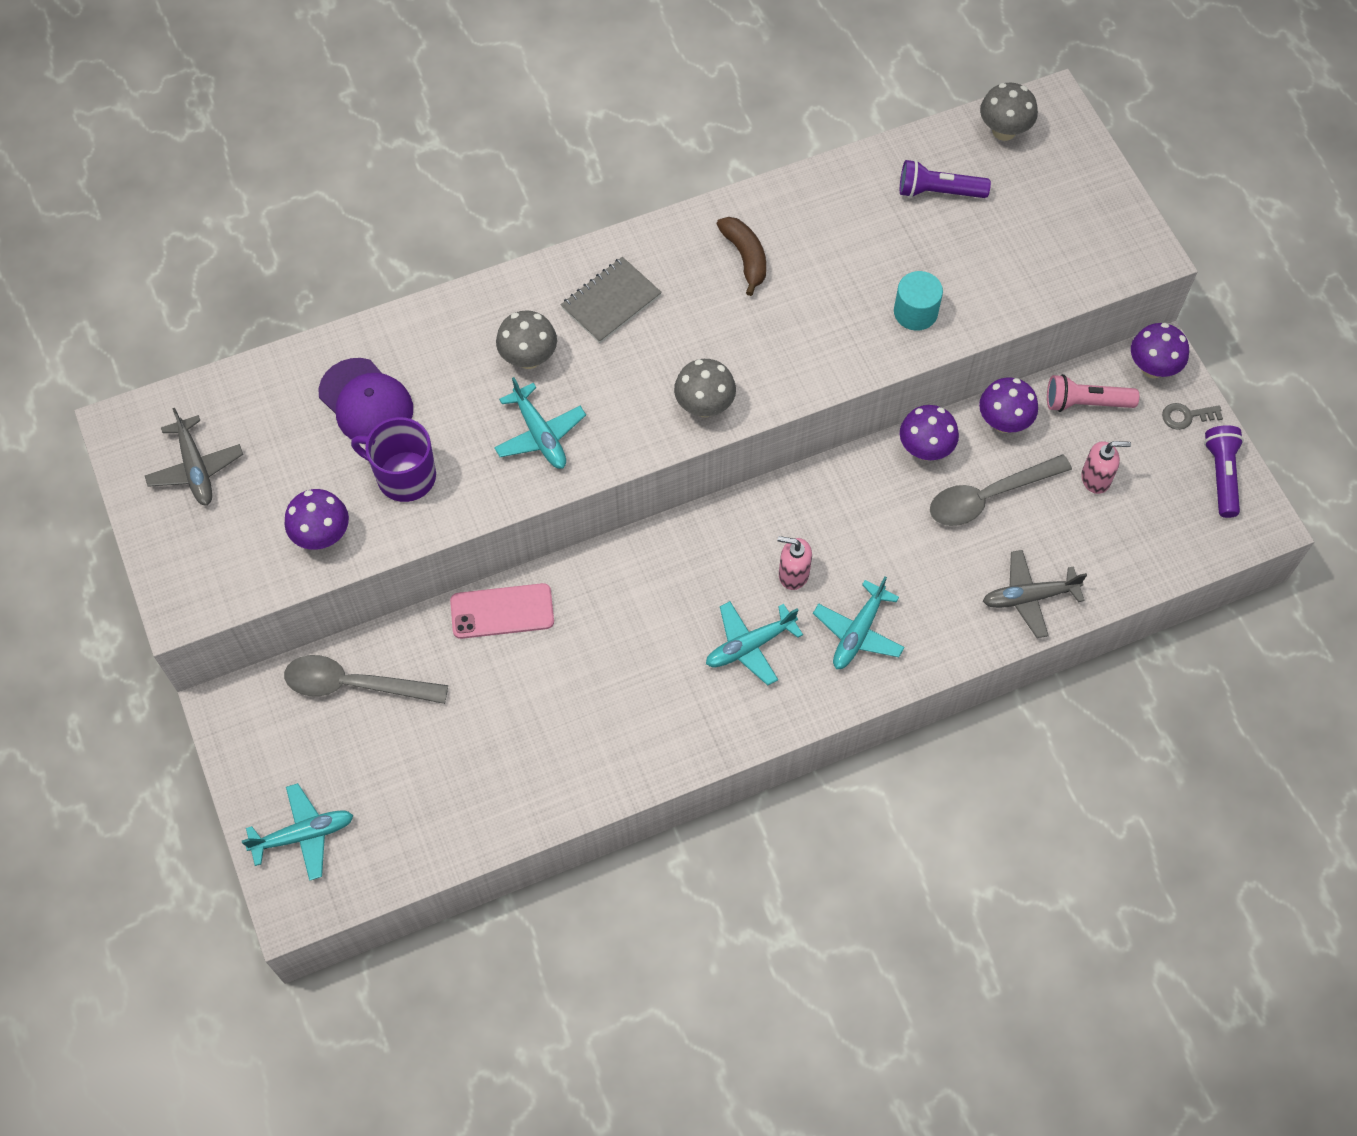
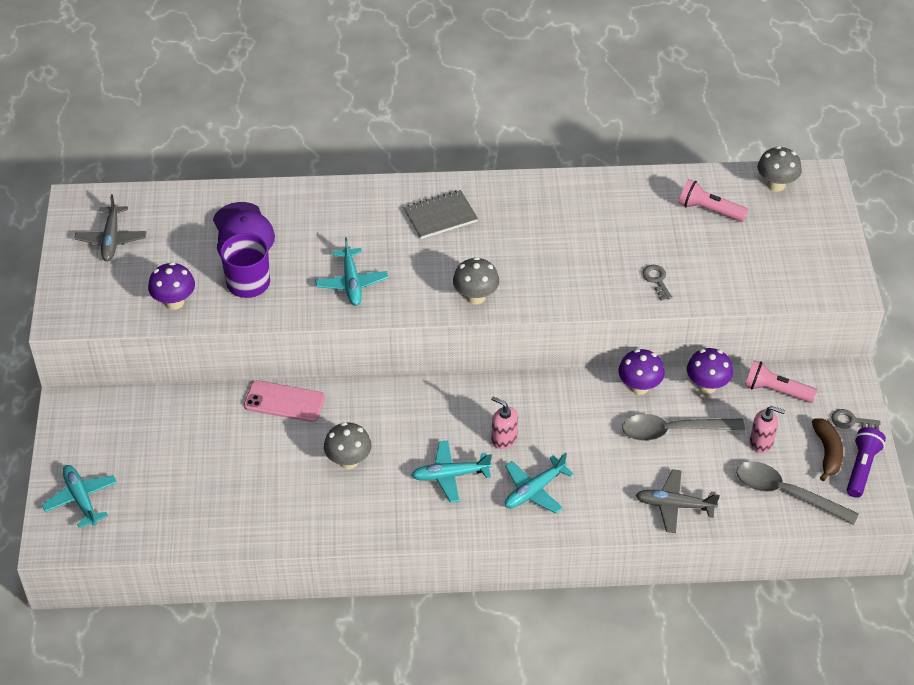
camera: 20 degrees right, 15 degrees down
turquoise plane [242,783,354,881] -> turquoise plane turned 120 degrees counterclockwise [42,465,117,528]
grey spoon [284,655,448,704] -> grey spoon moved to [736,461,859,525]
grey mushroom [496,310,557,369] -> grey mushroom moved to [324,422,372,469]
brown banana [717,217,766,296] -> brown banana moved to [812,419,843,481]
turquoise cylinder [894,271,943,331] -> grey key [642,265,672,301]
purple flashlight [900,160,991,198] -> pink flashlight [679,179,748,222]
purple mushroom [1131,323,1189,378] -> none

